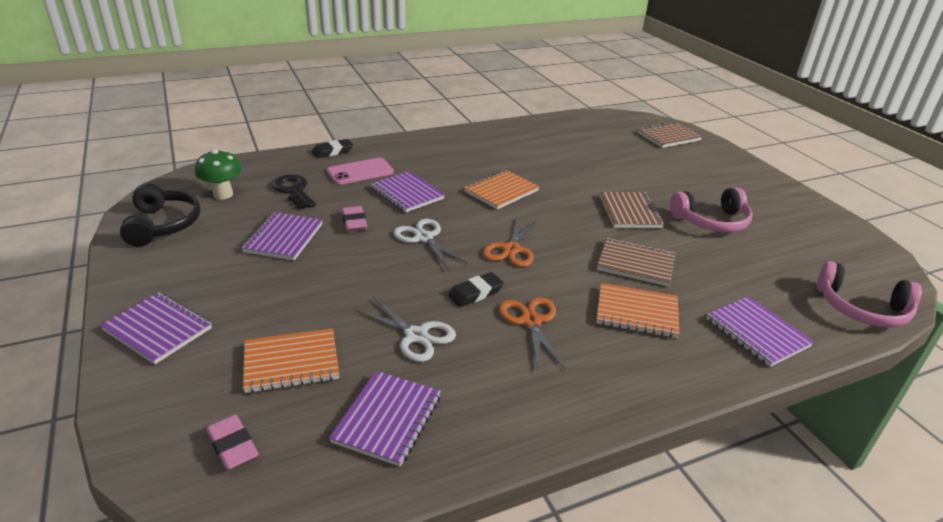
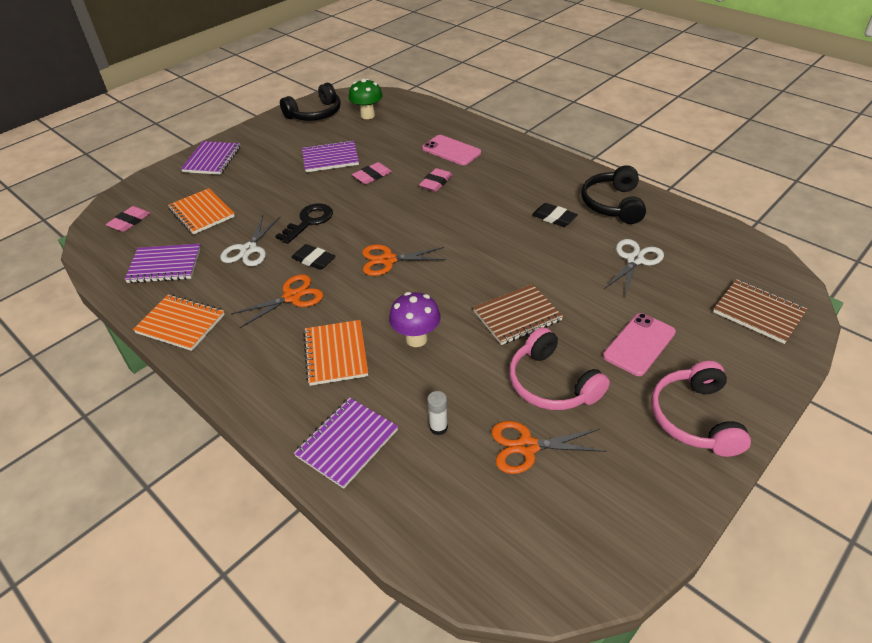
camera: 70 degrees right, 10 degrees up
black key [272,174,316,210] -> black key moved to [275,203,333,244]
black eraser [312,139,353,158] -> black eraser moved to [532,203,578,227]
purple notebook [371,171,445,212] -> pink eraser [419,168,452,192]
white scissors [393,219,468,269] -> white scissors moved to [604,239,664,296]
orange notebook [464,170,539,210] -> orange notebook moved to [133,294,225,351]
brown notebook [597,238,676,287] -> purple mushroom [389,292,441,347]
pink headphones [817,261,922,327] -> pink headphones moved to [651,361,751,457]
none -> white glue stick [427,391,448,435]
none -> orange scissors [492,421,606,474]
none -> black headphones [581,165,646,224]
none -> pink phone [603,313,676,376]

